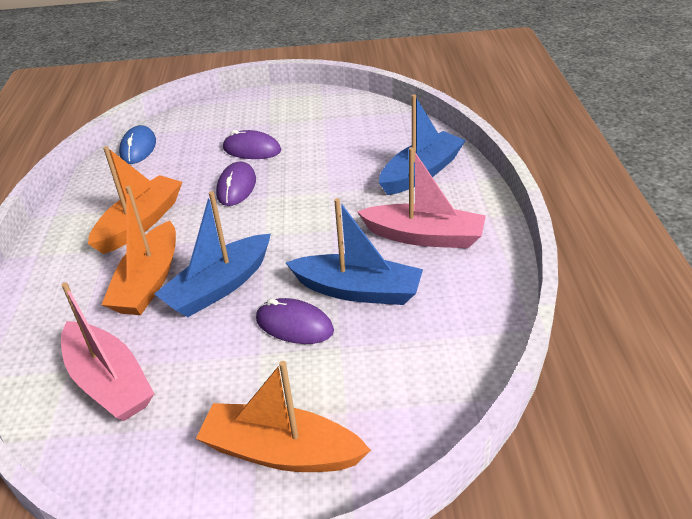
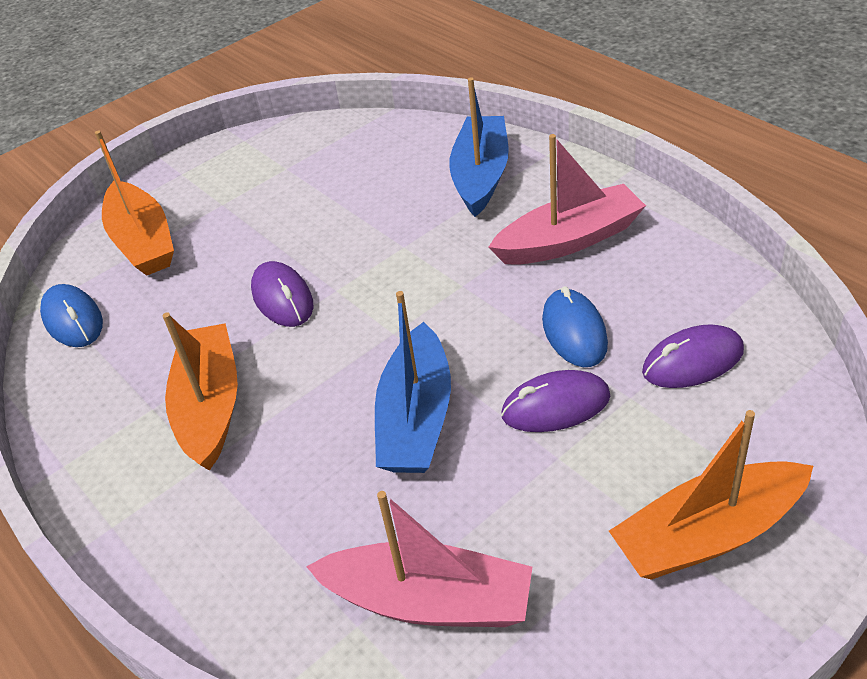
camera: 35 degrees left, 5 degrees up
orange boat [102,186,176,315] -> orange boat moved to [95,130,174,276]
purple mouse [223,130,281,159] -> purple mouse moved to [642,324,744,388]
blue boat [286,198,423,305] -> blue mouse [542,286,608,367]

